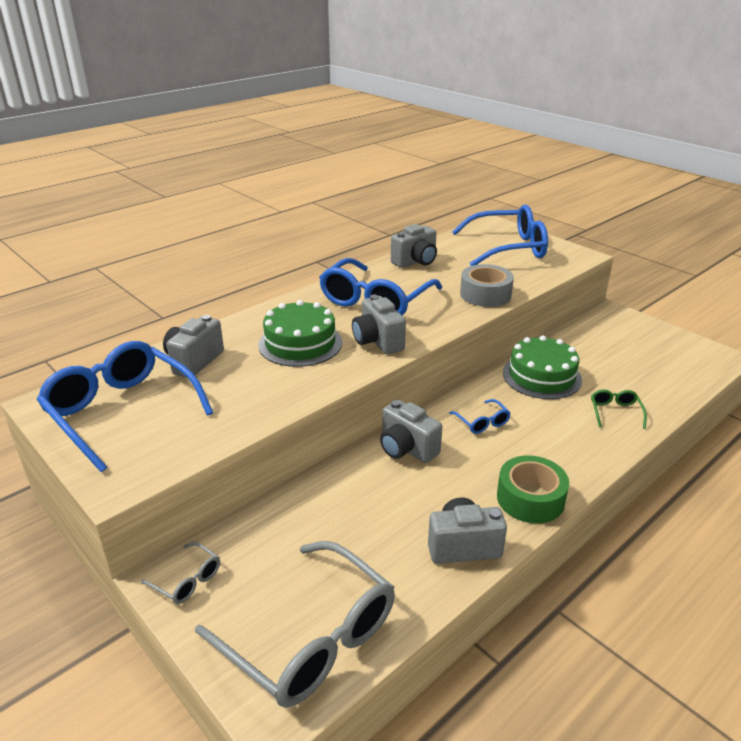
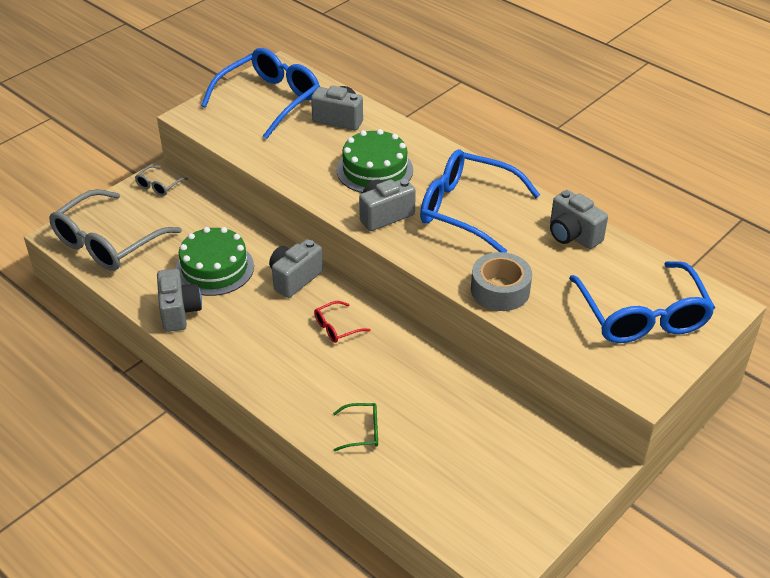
camera: 85 degrees right, 10 degrees up
blue glasses [449,399,511,434] -> red glasses [314,301,371,343]
green tape [497,455,569,523] -> none
green cake [503,335,582,399] -> green cake moved to [175,227,254,296]

